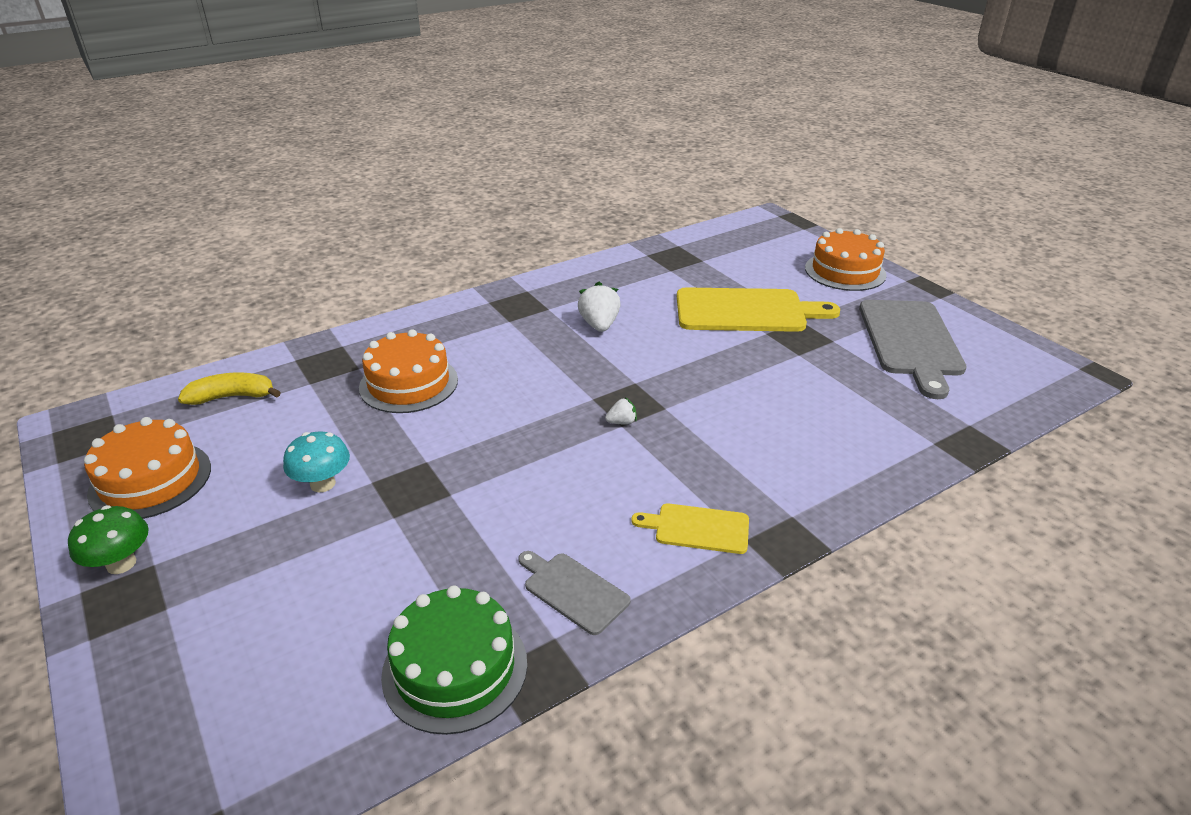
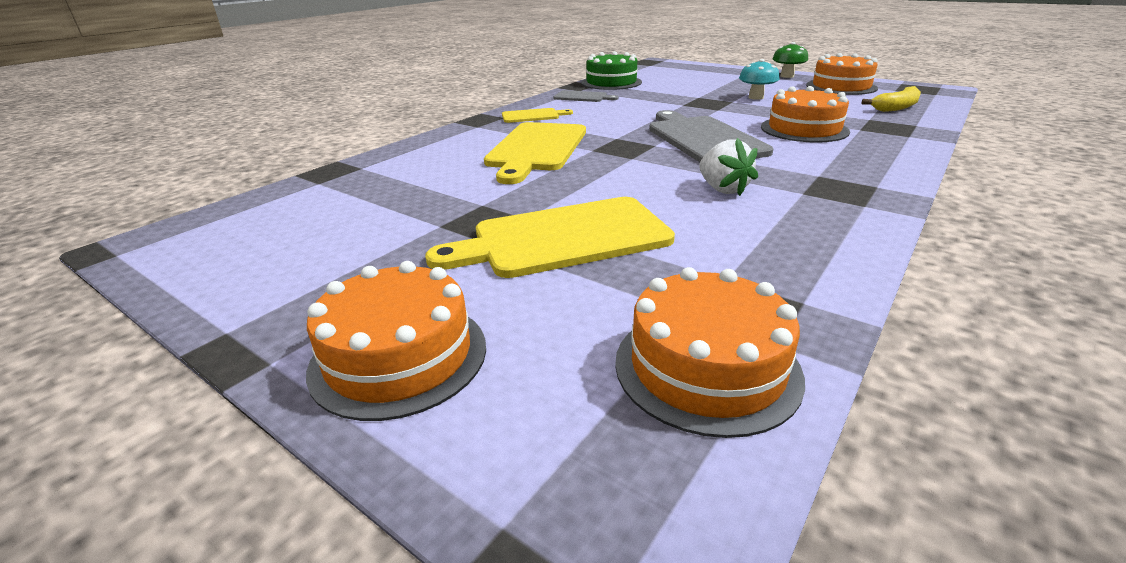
camera: 160 degrees right, 5 degrees down
white strawberry [605,398,637,425] -> none
grey cutting board [859,300,967,399] -> grey cutting board moved to [649,110,773,162]
none -> yellow cutting board [484,122,586,184]
none -> orange cake [615,267,805,438]

